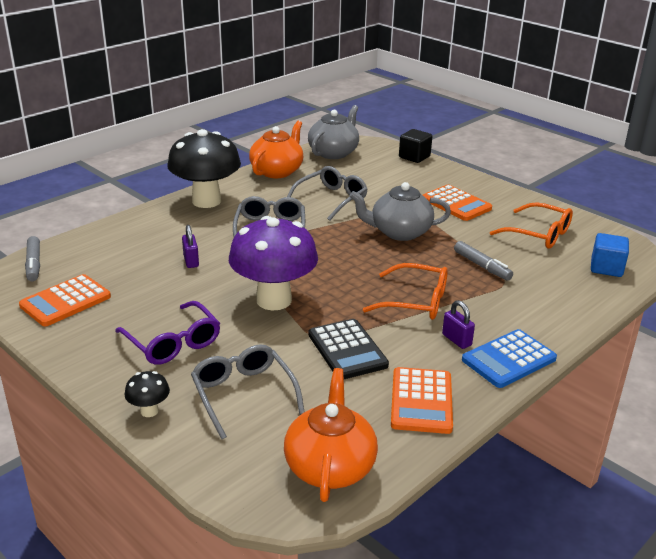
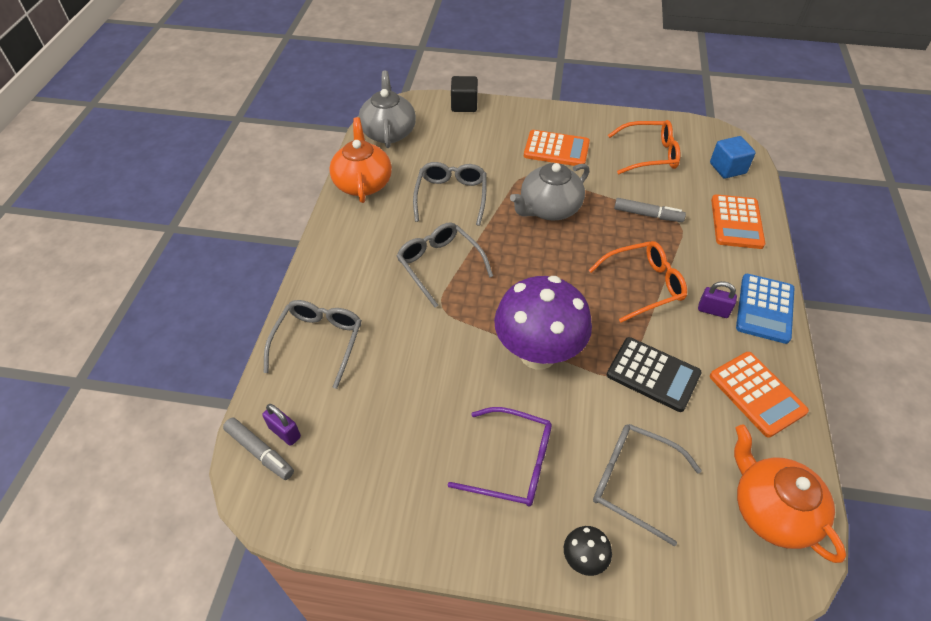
camera: 35 degrees left, 20 degrees up
orange calculator [19,274,111,326] -> orange calculator moved to [711,194,765,249]
black mushroom [167,129,241,208] -> none
purple padlock [182,225,199,268] -> purple padlock moved to [262,404,301,446]
none -> grey glasses [264,300,362,389]

